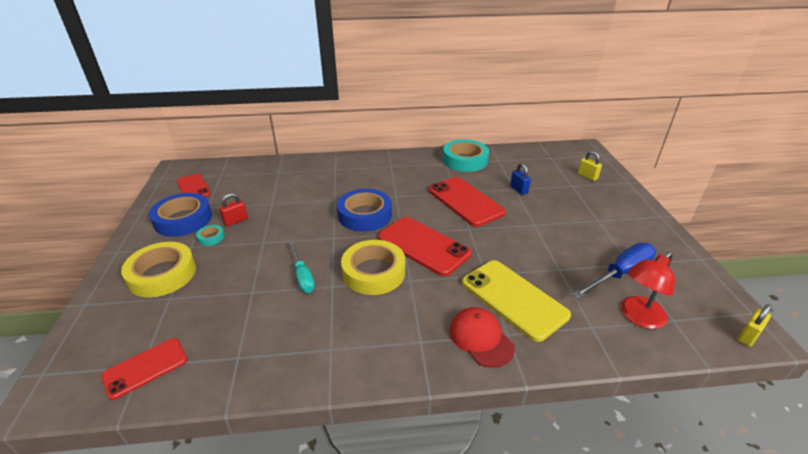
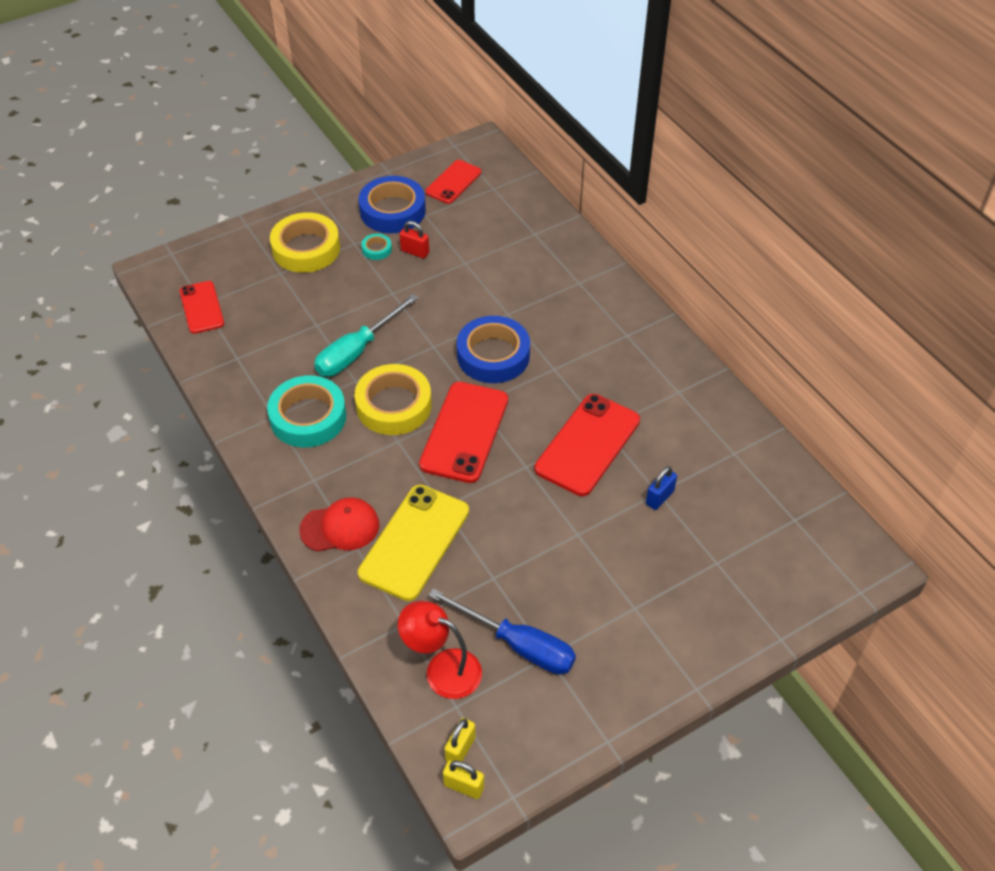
camera: 65 degrees right, 15 degrees up
red phone [101,338,188,400] -> red phone turned 45 degrees clockwise [179,281,224,334]
turquoise screwdriver [289,242,315,293] -> turquoise screwdriver [314,294,418,377], size x1.52
turquoise tape [443,139,489,172] -> turquoise tape moved to [267,375,346,447]
red cap [450,307,515,368] -> red cap turned 45 degrees clockwise [299,497,379,552]
yellow padlock [578,151,602,181] -> yellow padlock moved to [444,718,476,762]

